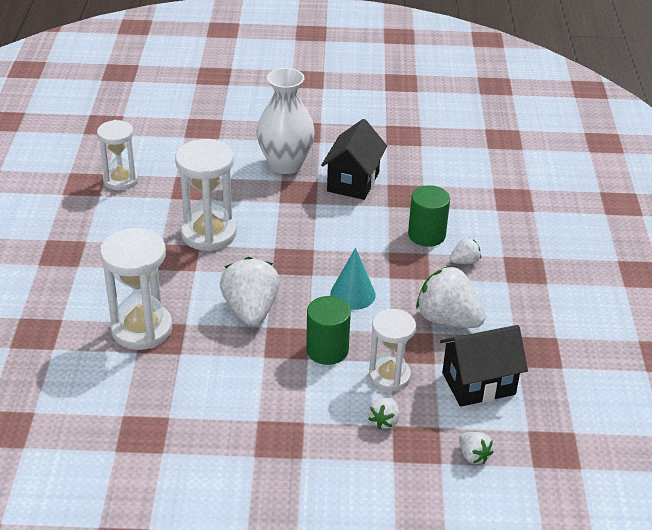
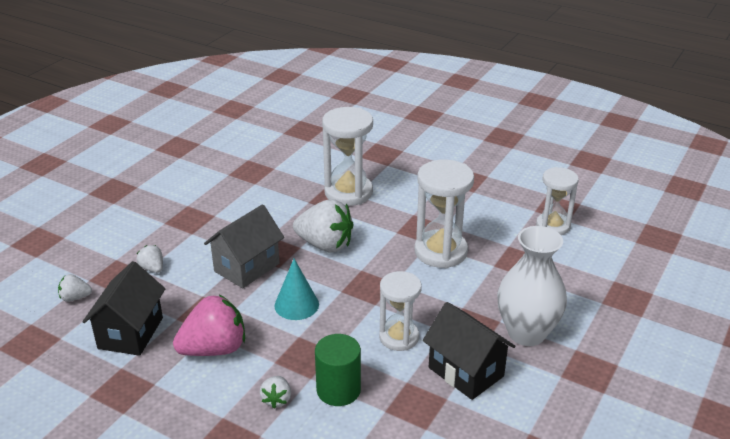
camera: 120 degrees right, 5 degrees down
green cylinder [306,296,351,365] -> grey house [204,204,284,288]
white hourglass [369,309,416,391] -> white hourglass moved to [379,271,422,351]
white strawberry [416,266,486,328] -> pink strawberry [173,295,245,356]

